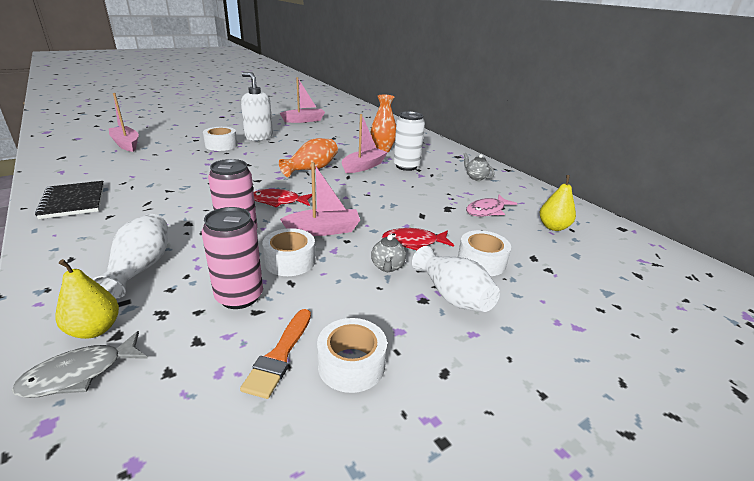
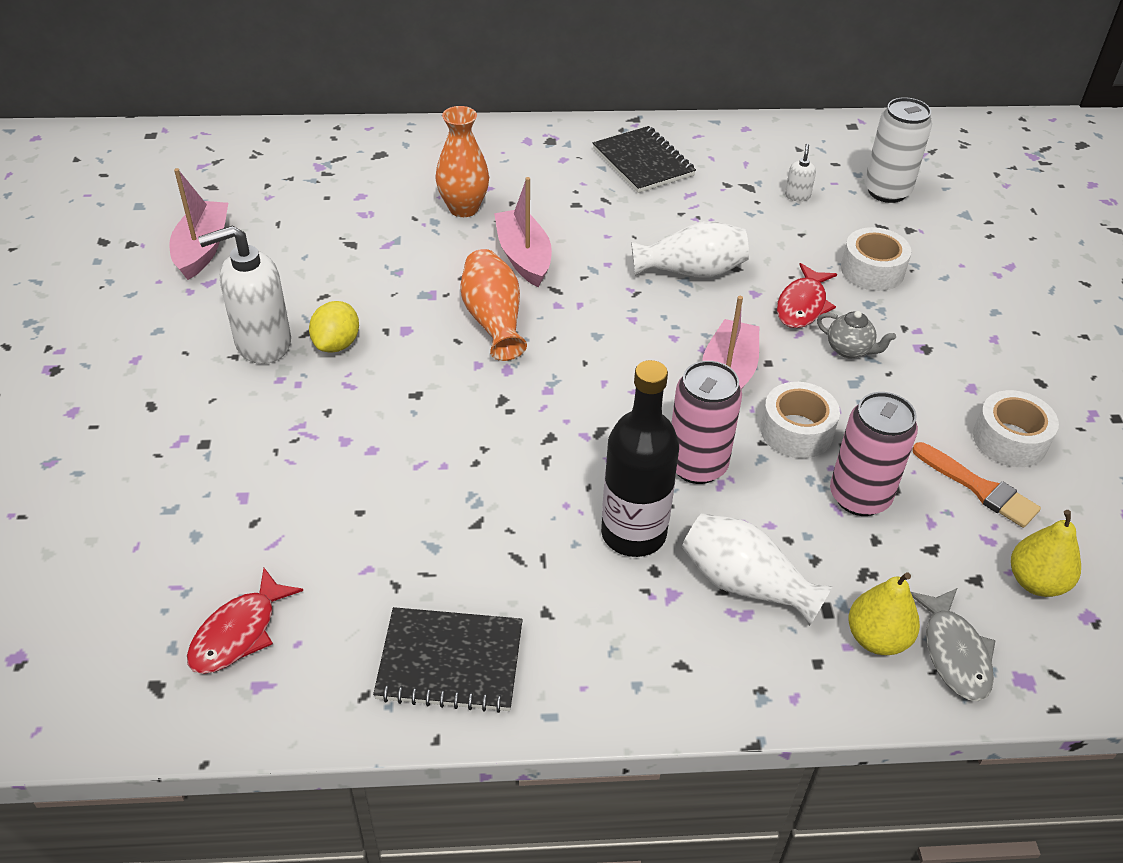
camera: 60 degrees left, 15 degrees up
pink boat [109,93,139,152] -> none
white tape [203,127,237,151] -> none
red fish [254,189,312,207] -> red fish moved to [187,568,303,674]
white can [393,111,425,171] -> white can moved to [865,98,932,203]
white vase [412,246,500,312] -> white vase moved to [631,221,749,278]
grey teapot [464,153,495,181] -> black notebook [593,126,696,193]
pink fish [466,195,517,217] -> none
yellow pear [540,175,576,231] -> yellow pear moved to [1011,510,1081,597]
none -> yellow lemon [309,301,359,353]
none -> black bottle [601,360,679,557]
none -> white soap dispenser [785,144,816,202]

